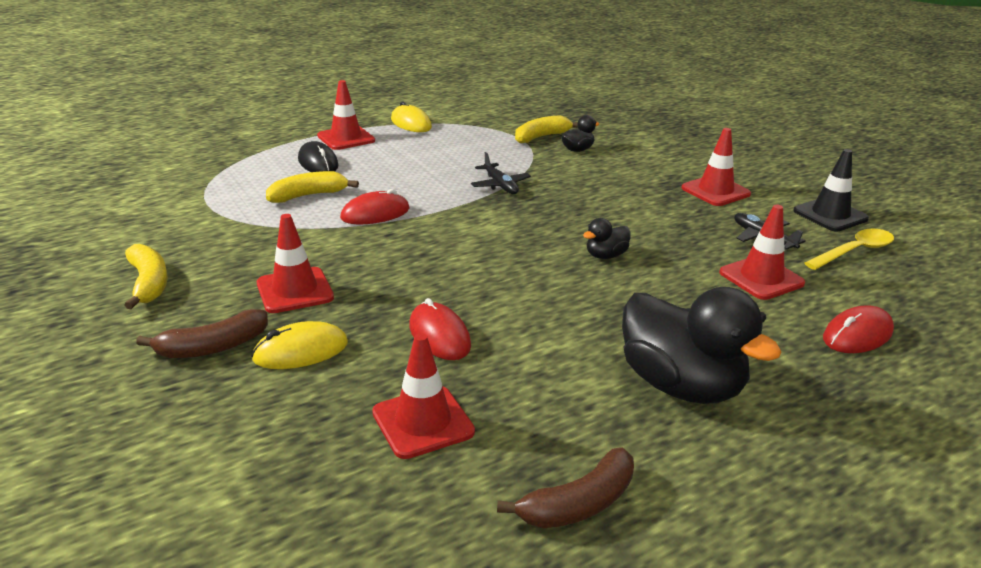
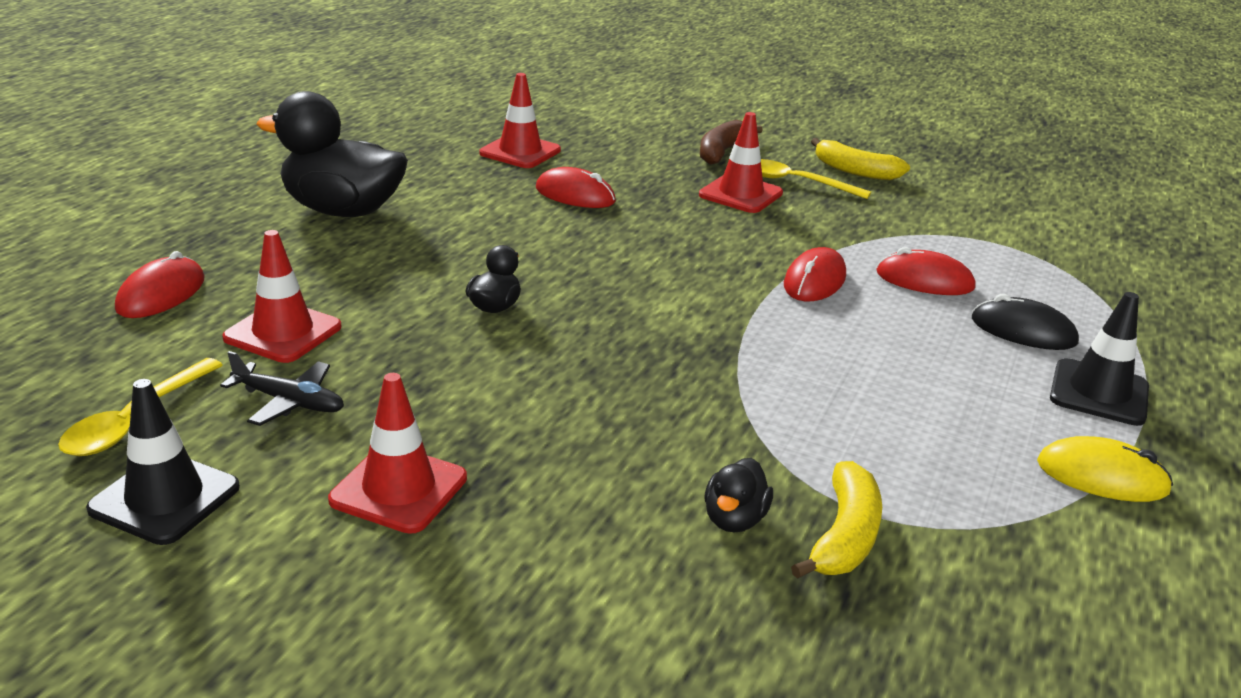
camera: 145 degrees right, 0 degrees up
yellow mouse [251,321,348,369] -> none
yellow banana [266,171,359,203] -> red mouse [876,247,976,295]
red traffic cone [317,80,375,150] -> black traffic cone [1050,292,1149,426]
black plane [471,152,531,194] -> none
brown banana [497,448,634,528] -> none
none -> yellow spoon [761,159,871,199]

